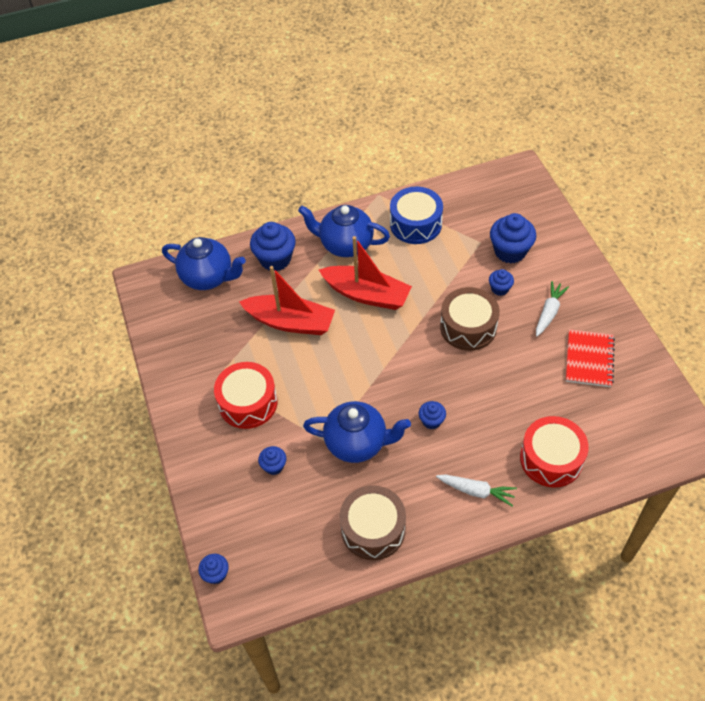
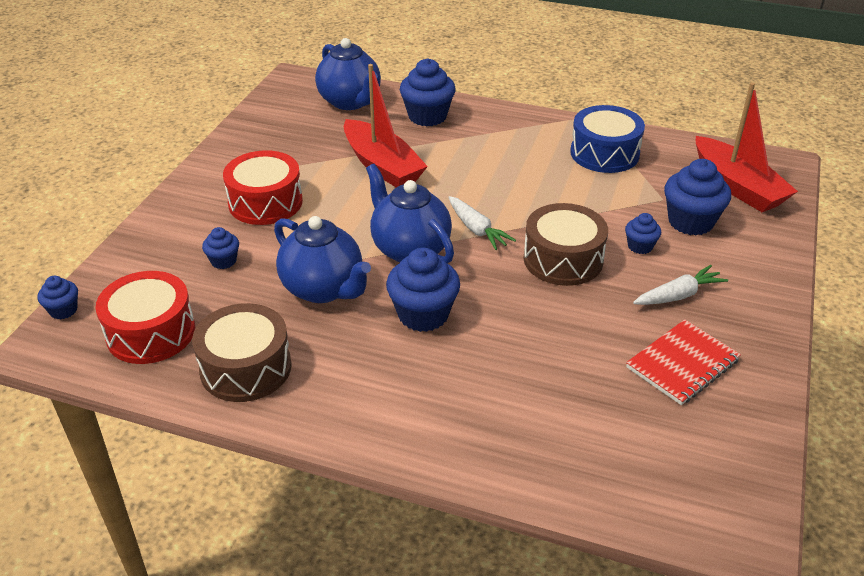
camera: 35 degrees right, 15 degrees down
blue teapot [298,205,390,257] -> blue teapot moved to [366,164,454,263]
red boat [319,236,412,310] -> red boat moved to [696,82,798,212]
blue cupcake [419,401,446,429] -> blue cupcake [386,248,460,332], size x1.87
white carrot [436,474,517,506] -> white carrot moved to [448,196,516,250]
red drum [520,416,589,488] -> red drum moved to [95,271,195,364]

